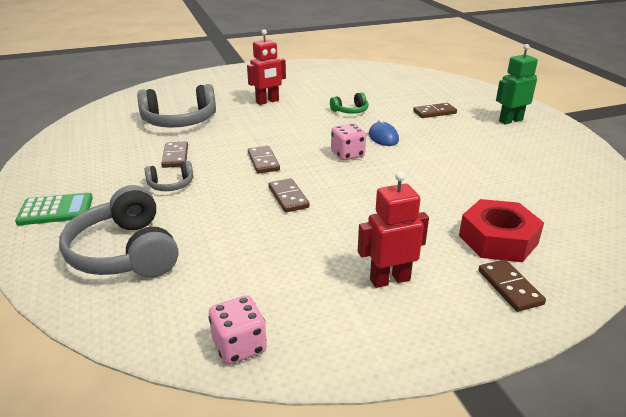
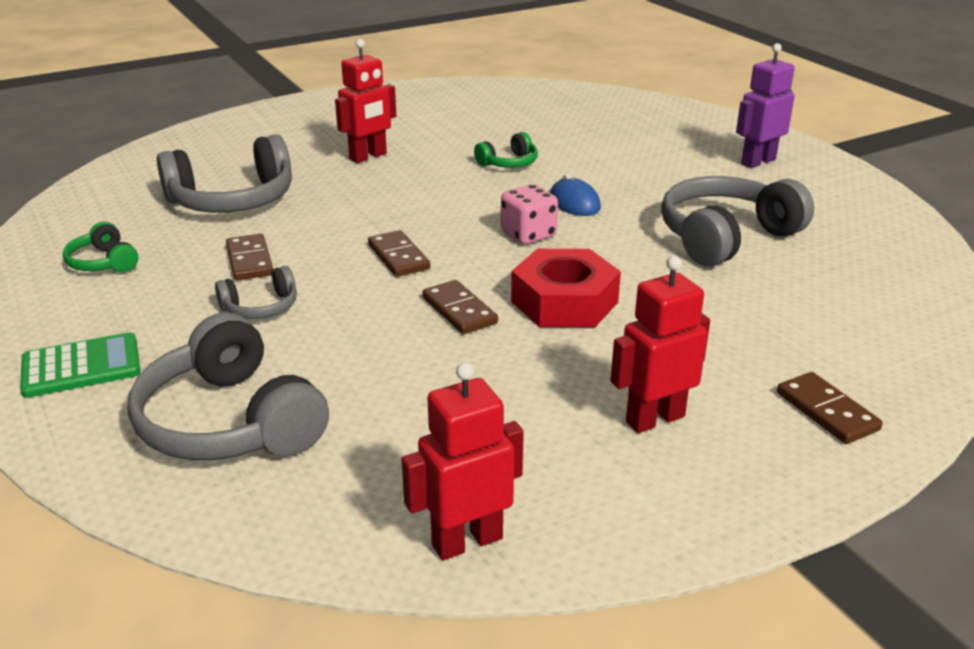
camera: 10 degrees left, 0 degrees up
pink dice [209,295,267,365] -> red robot [402,362,524,560]
brown domino [413,103,457,118] -> none
red nut [459,199,544,262] -> red nut moved to [511,249,621,327]
green robot [496,44,538,124] -> purple robot [736,43,795,168]
none -> green headphones [63,222,138,272]
none -> grey headphones [661,176,814,266]

